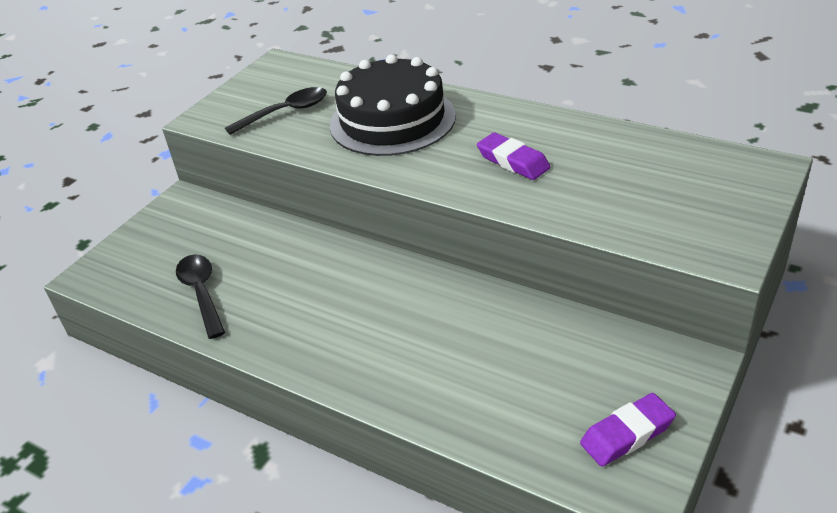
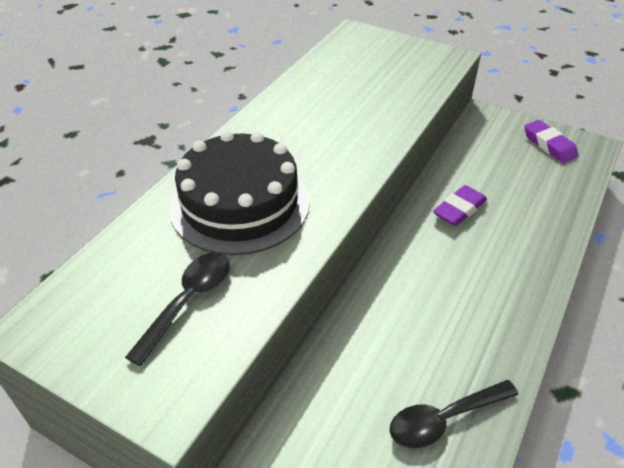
camera: 95 degrees left, 5 degrees up
black spoon [225,87,327,135] -> black spoon turned 60 degrees clockwise [125,252,230,366]
purple eraser [477,133,550,180] -> purple eraser moved to [433,185,487,226]

